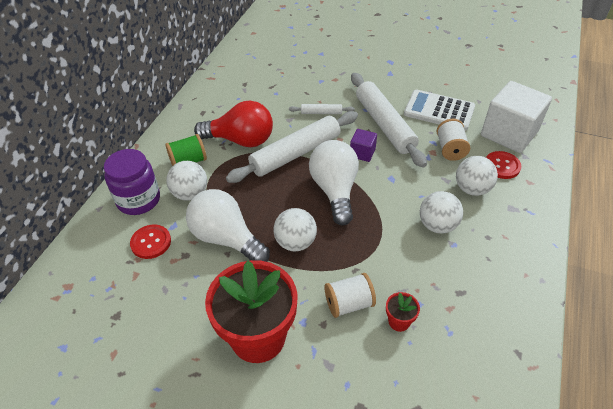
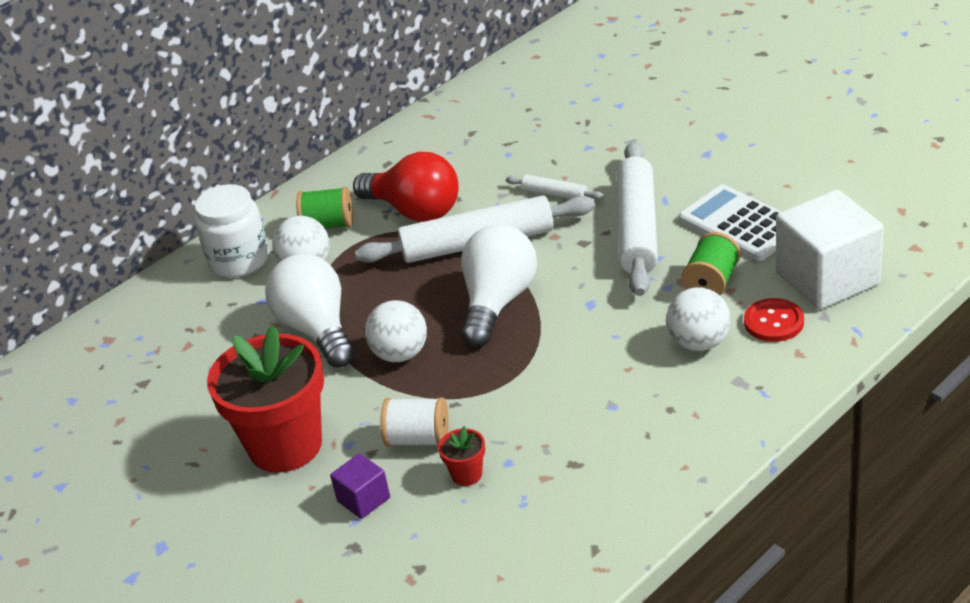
camera: 30 degrees right, 10 degrees down
purple jar [104,149,160,215] -> white jar [195,184,269,278]
red button [130,225,171,259] -> none
purple cube [350,129,377,162] -> purple cube moved to [330,453,390,519]
white ball [420,191,463,234] -> none
white spool [437,119,470,161] -> green spool [681,232,741,295]

